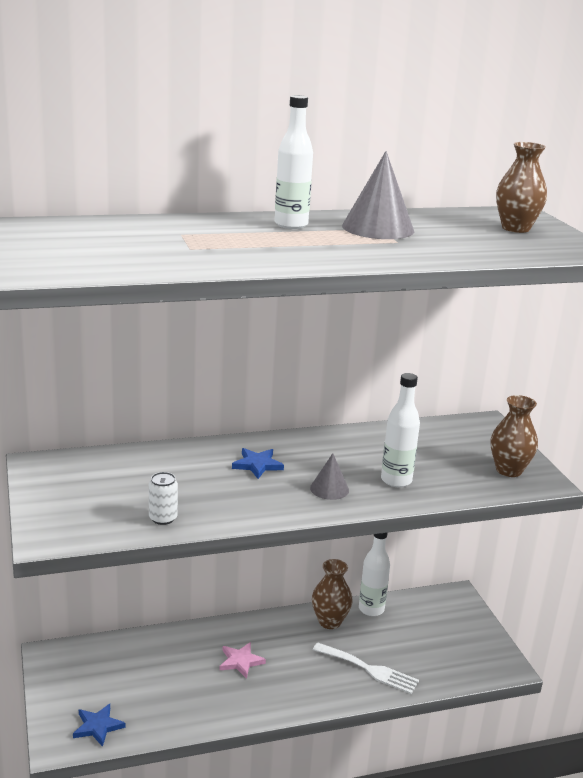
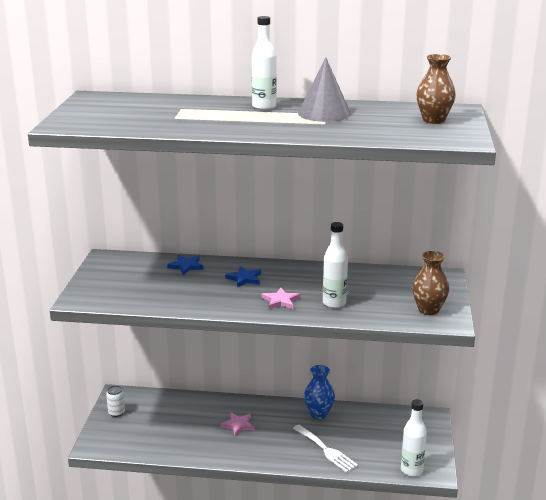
camera: 25 degrees right, 0 degrees up
blue star [73,704,125,747] -> blue star moved to [167,255,203,275]
white can [149,472,178,525] -> white can moved to [106,386,125,417]
grey cone [310,453,349,500] -> pink star [262,288,300,309]
brown vase [312,559,353,629] -> blue vase [304,365,335,419]
white bottle [359,533,390,616] -> white bottle moved to [401,399,427,476]

